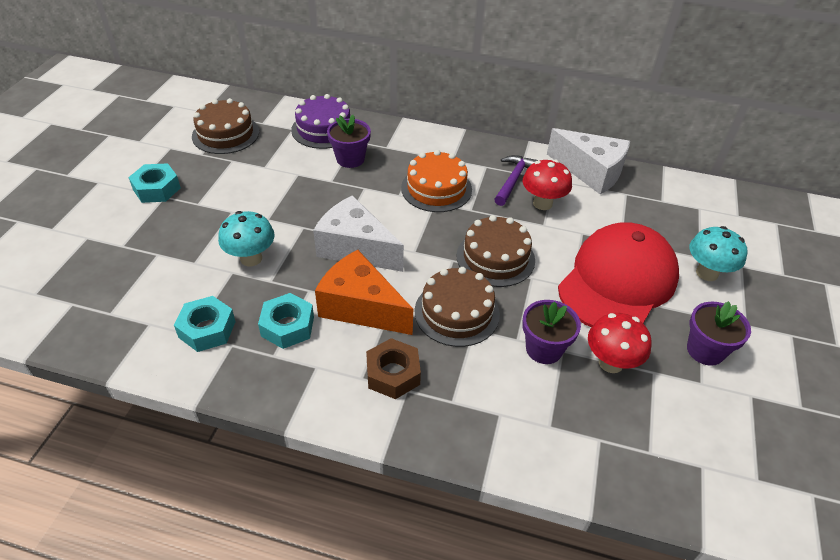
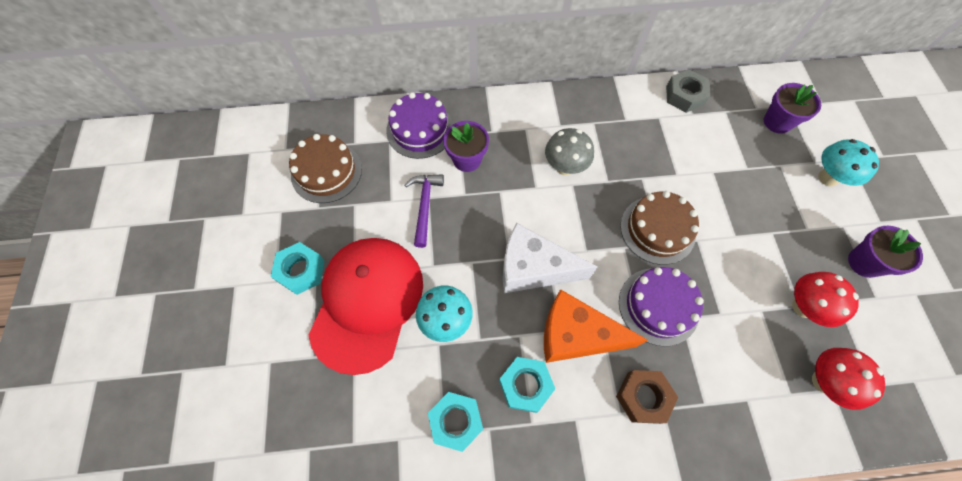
camera: 20 degrees left, 20 degrees up
orange cake [401,150,472,212] -> grey mushroom [545,128,594,175]
brown cake [415,267,500,347] -> purple cake [619,267,704,346]
purple hammer [494,155,539,206] -> purple hammer moved to [404,174,444,248]
purple flower pot [522,300,581,364] -> purple flower pot moved to [764,83,821,134]
red mushroom [523,160,572,210] -> red mushroom moved to [812,348,885,410]
white cheese [547,128,630,194] -> grey nut [666,70,710,113]
red cap [558,222,679,327] -> red cap moved to [309,238,423,375]

